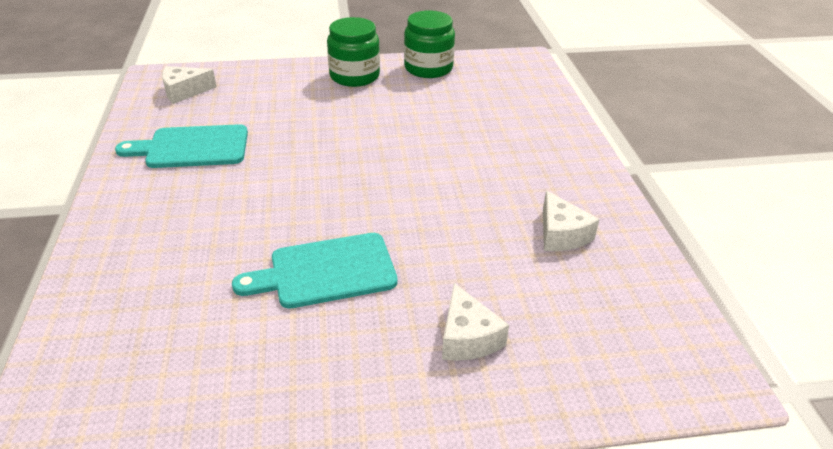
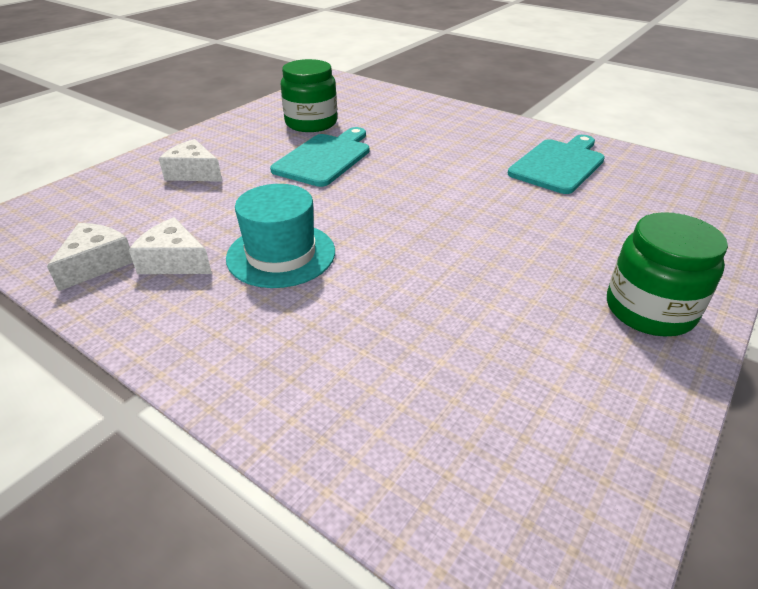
camera: 135 degrees right, 0 degrees up
white cheese [162,66,216,104] -> white cheese moved to [47,223,133,291]
green jar [404,10,455,78] -> green jar moved to [280,59,337,132]
none -> turquoise hat [226,184,335,288]

